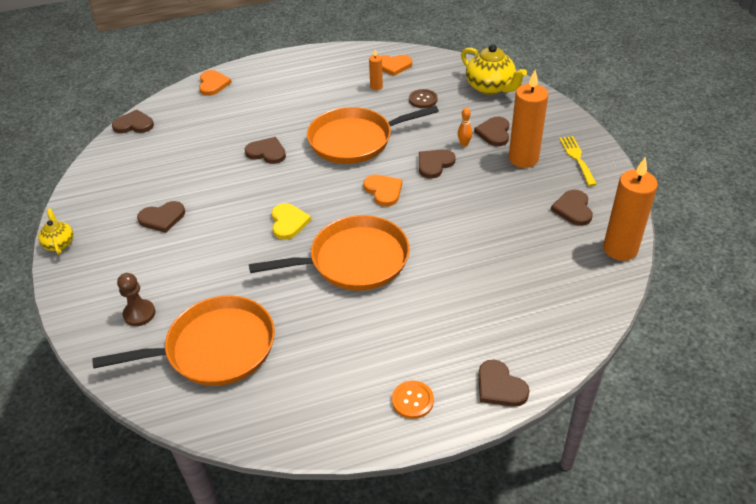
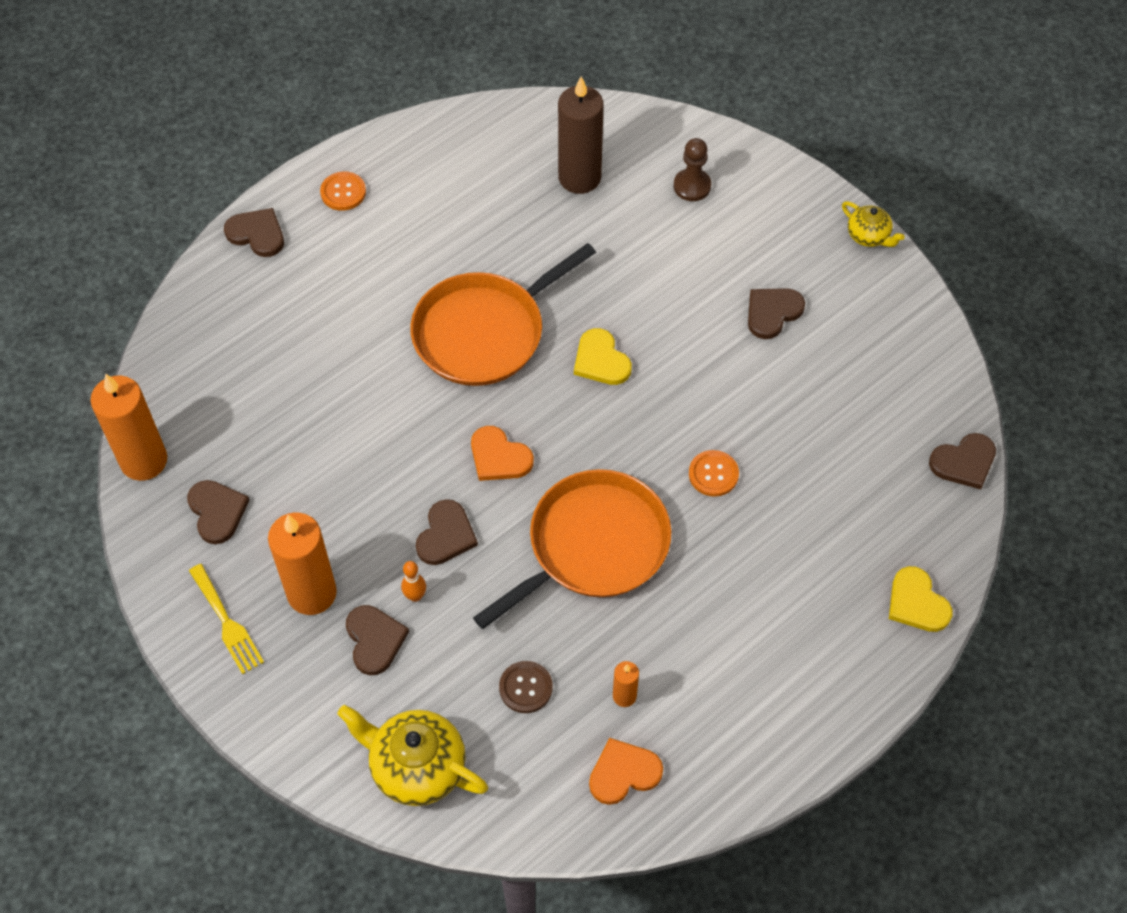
camera: 155 degrees right, 15 degrees up
orange pan [92,295,275,386] -> brown candle [558,77,604,194]
orange heart [199,70,232,96] -> yellow heart [889,566,953,632]
brown heart [245,137,286,164] -> orange button [689,450,739,497]

